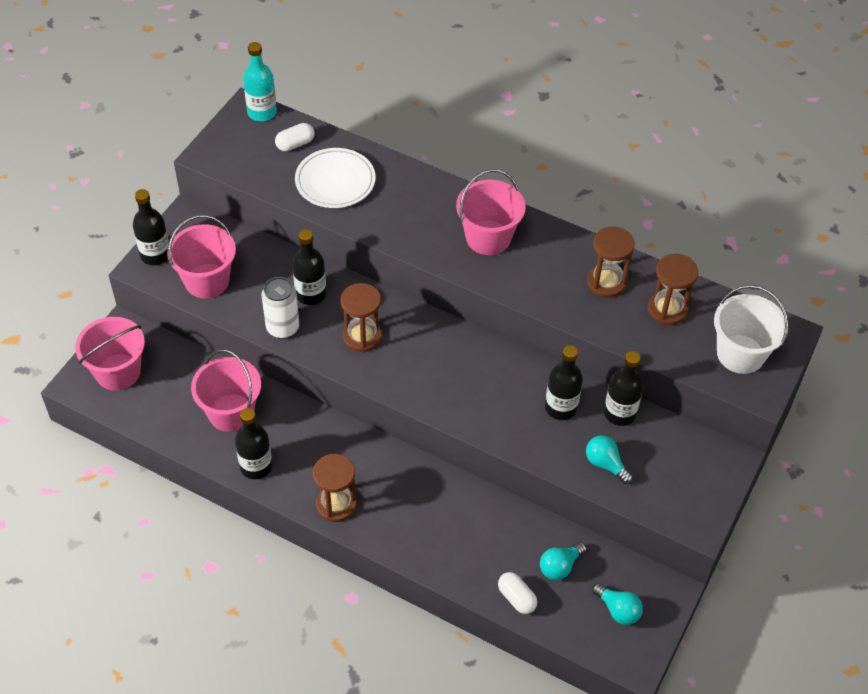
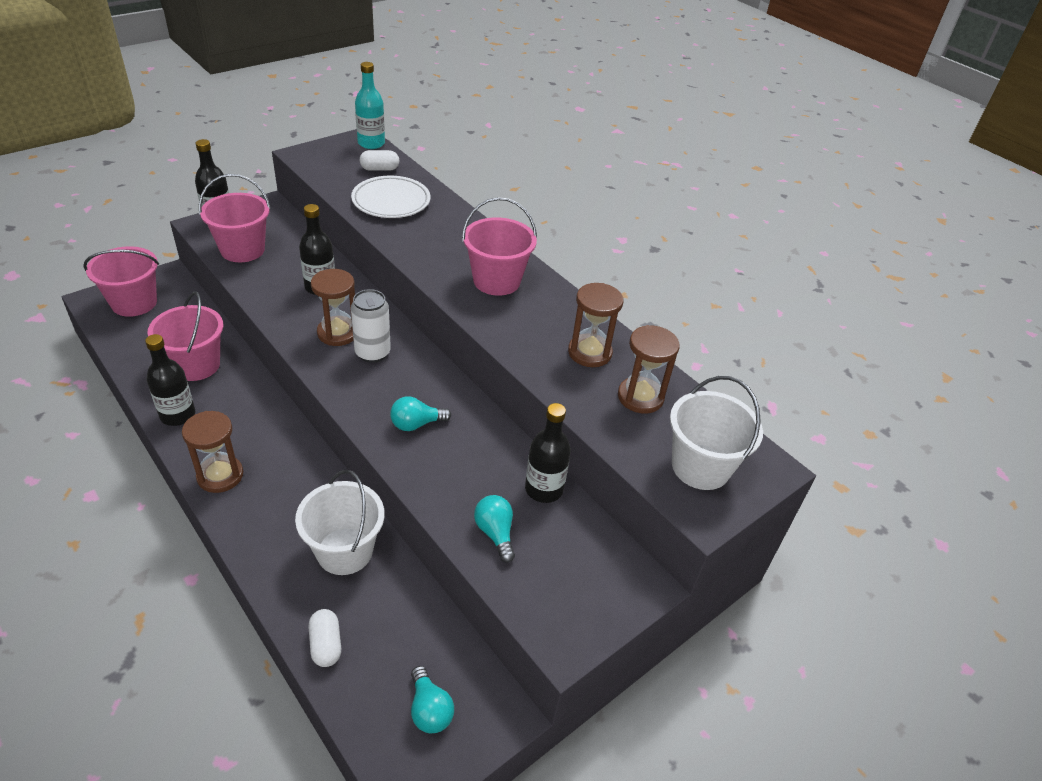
camera: 20 degrees right, 10 degrees down
white can [262,277,299,339] -> white can moved to [351,289,391,363]
turquoise light bulb [540,542,587,580] -> turquoise light bulb moved to [390,397,451,431]
black bottle [545,345,583,420] -> none
none -> white bucket [295,470,384,575]

